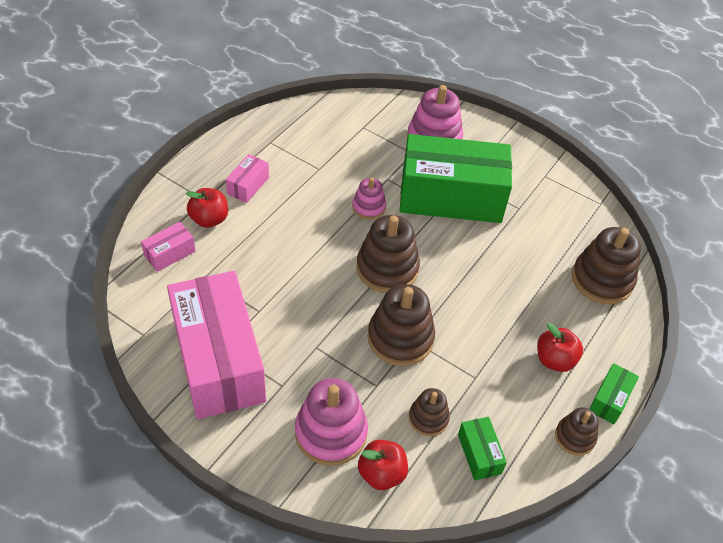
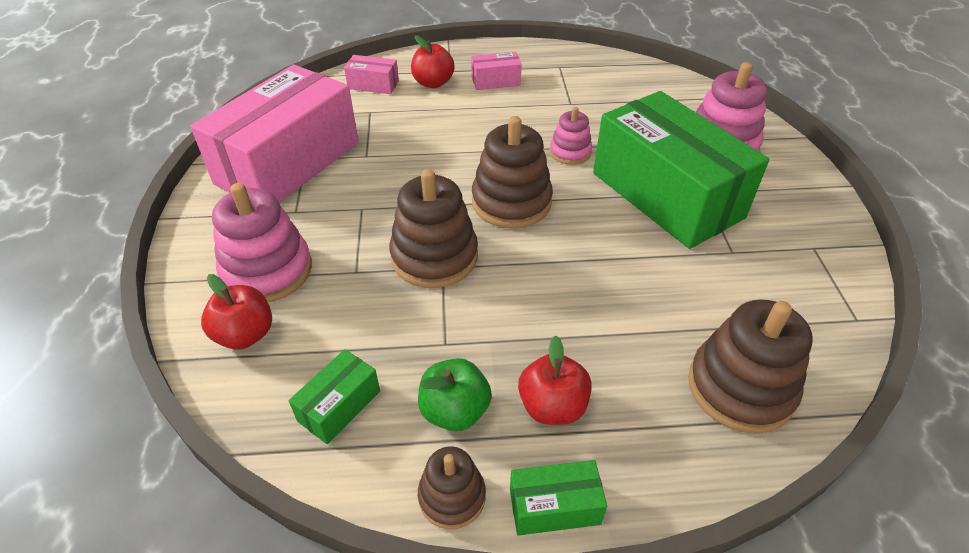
camera: 55 degrees right, 5 degrees down
brown stacking toy [409,388,450,436] -> none
none -> green apple [418,358,492,431]

